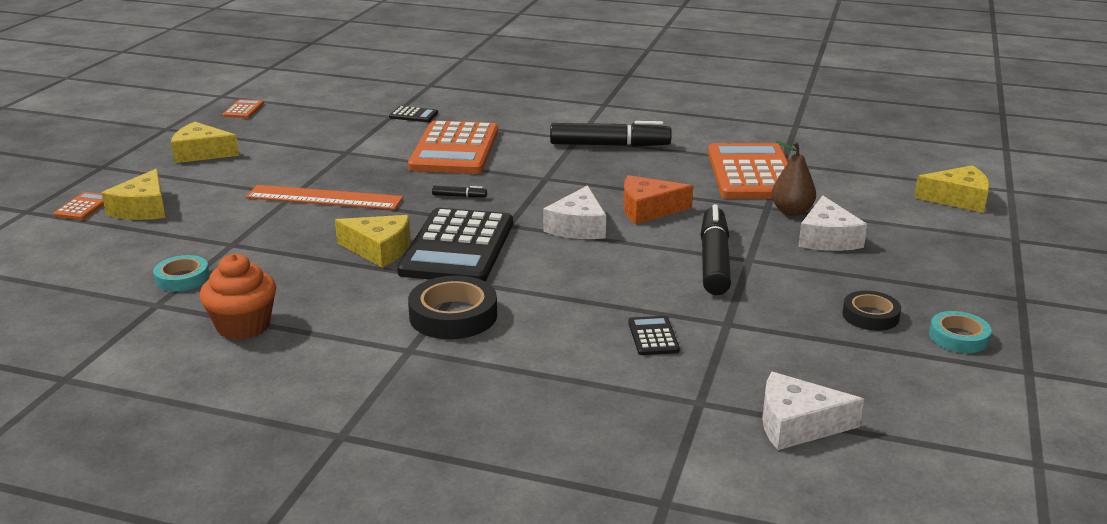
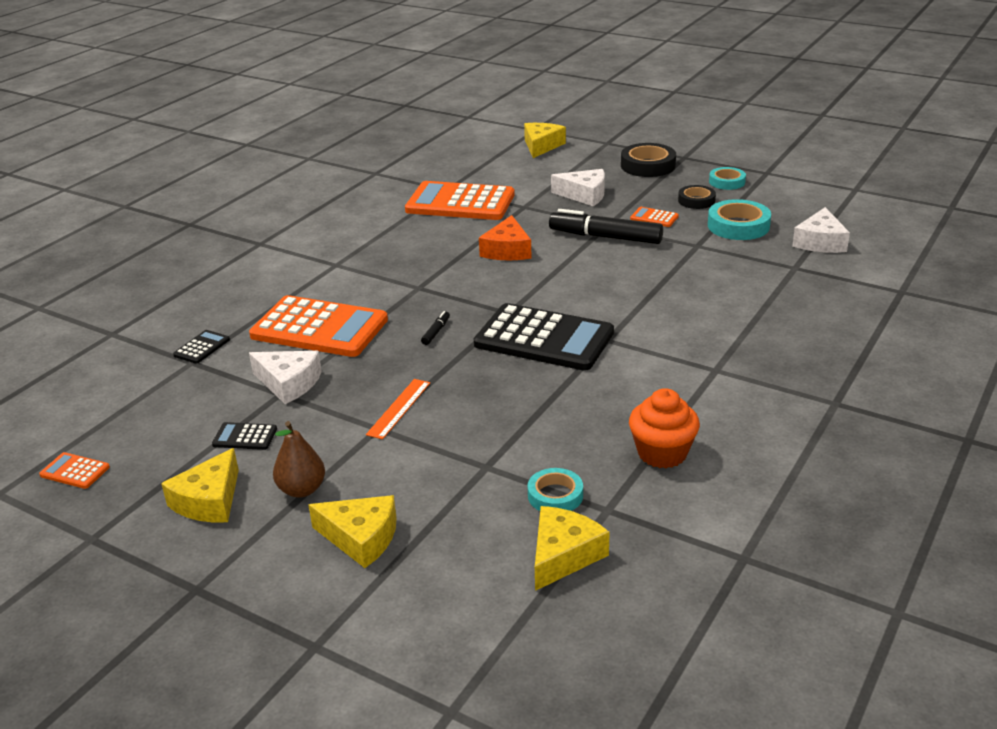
camera: 75 degrees left, 5 degrees up
orange calculator [54,192,104,220] -> orange calculator moved to [630,207,679,227]
orange ruler [246,185,403,210] -> orange ruler [366,379,430,439], size x0.61
yellow cheese [335,215,411,268] -> yellow cheese moved to [535,506,609,591]
black tape [408,276,497,339] -> black tape moved to [621,143,676,177]
white cheese [543,185,606,239] -> white cheese moved to [249,351,322,404]
black marker [550,121,672,147] -> none
black calculator [628,316,680,355] -> black calculator moved to [212,422,277,450]
brown pear [771,141,816,216] -> brown pear moved to [273,421,325,498]
none -> turquoise tape [708,199,771,240]

